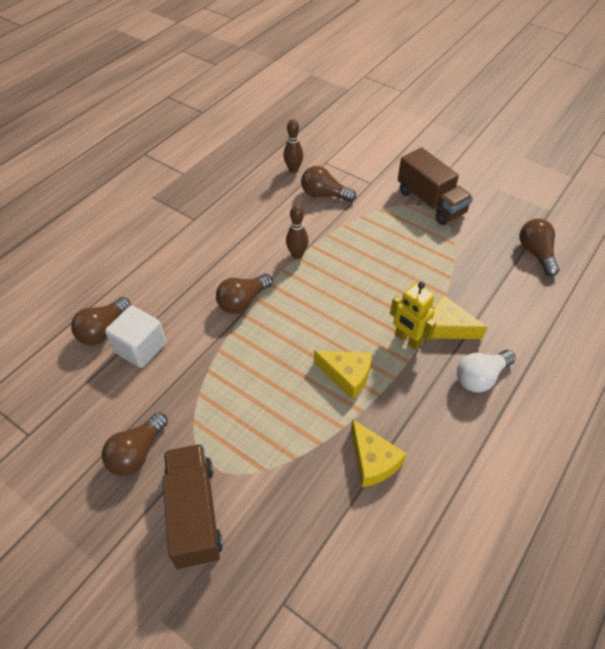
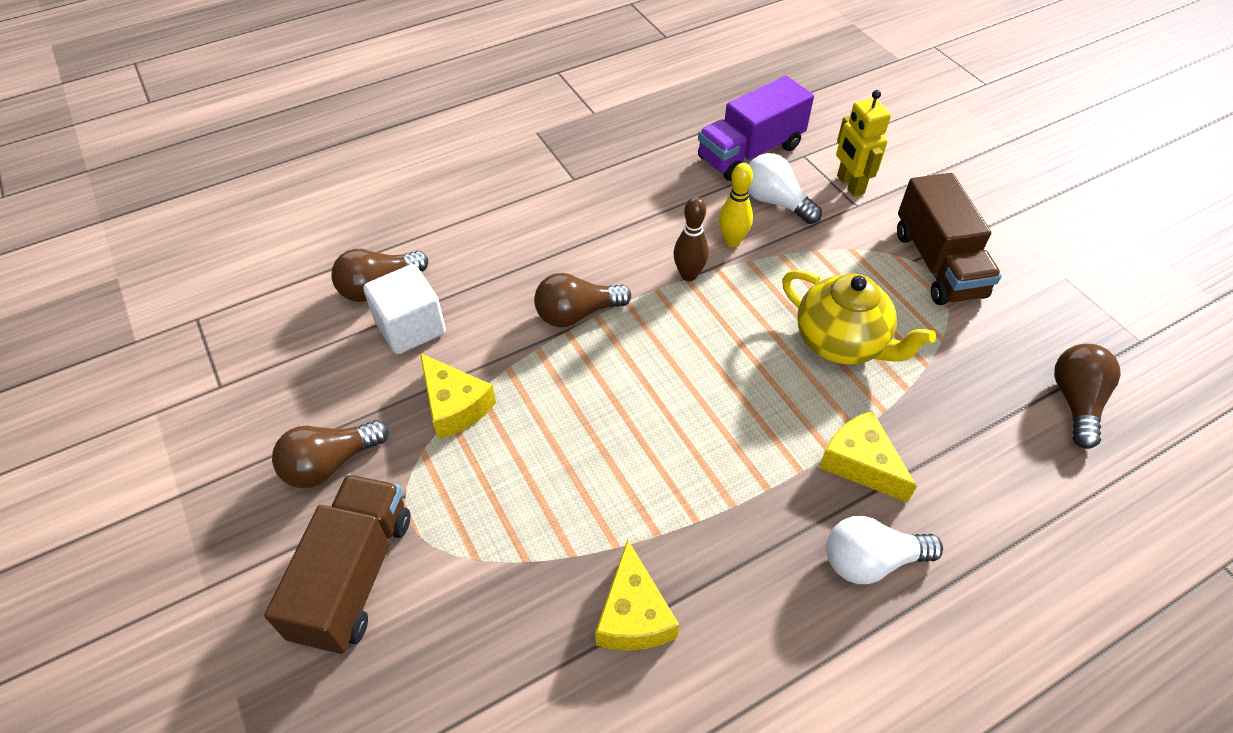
camera: 25 degrees right, 0 degrees up
brown bowling pin [284,119,303,173] -> purple truck [698,76,814,181]
brown light bulb [301,166,356,202] -> white light bulb [748,153,822,224]
yellow cheese [314,351,372,400] -> yellow cheese moved to [420,353,496,439]
yellow robot [390,282,436,350] -> yellow robot moved to [836,90,891,197]
none -> yellow bowling pin [719,163,753,247]
none -> yellow teapot [782,270,936,365]

